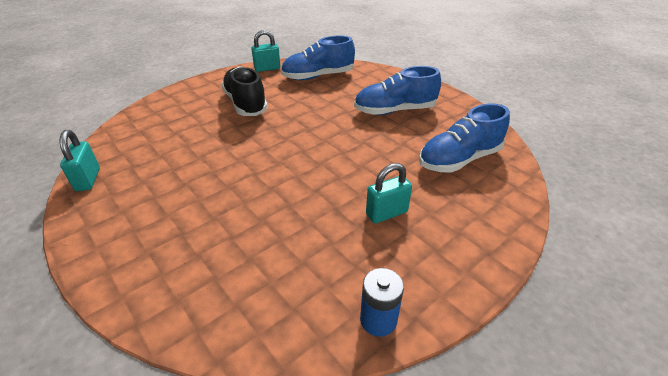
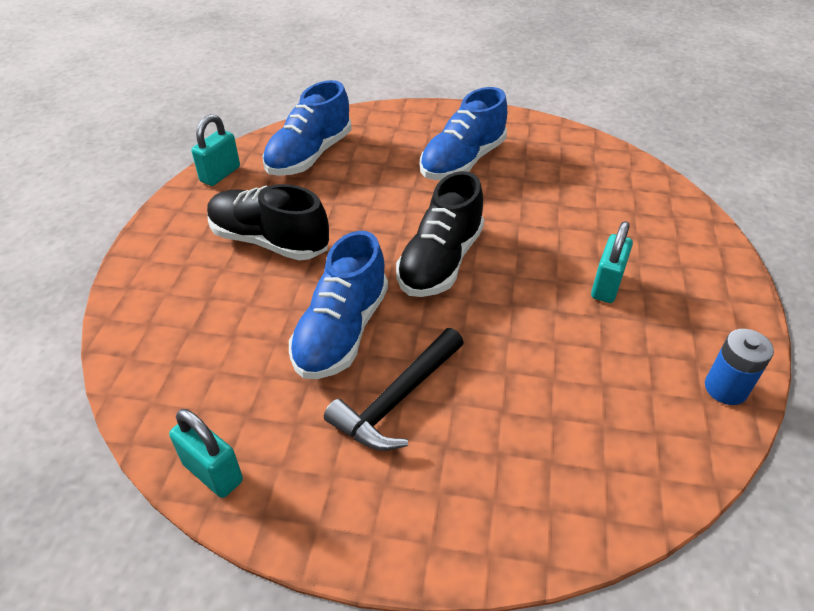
camera: 40 degrees left, 5 degrees up
blue shoe [419,103,510,173] -> blue shoe moved to [289,231,388,379]
none -> black hammer [324,328,464,451]
none -> black shoe [396,171,484,297]

